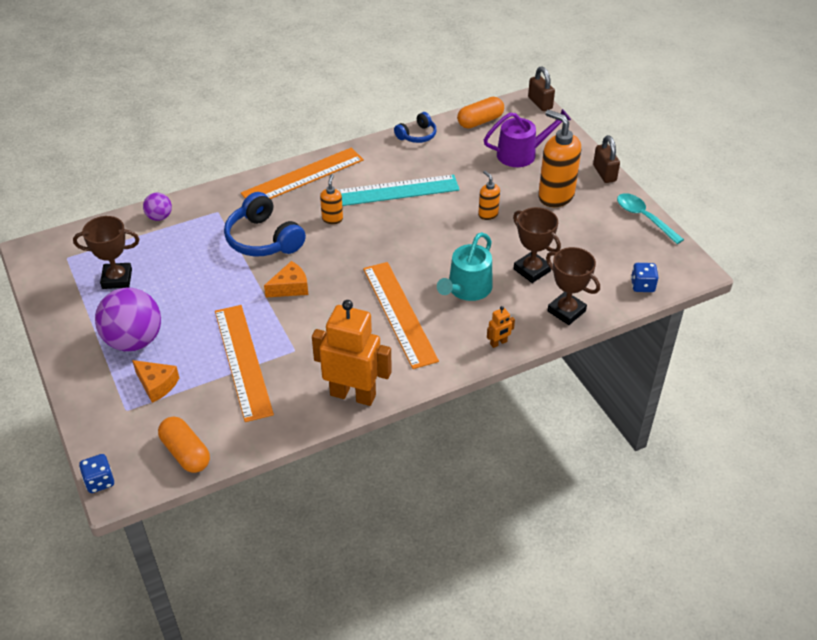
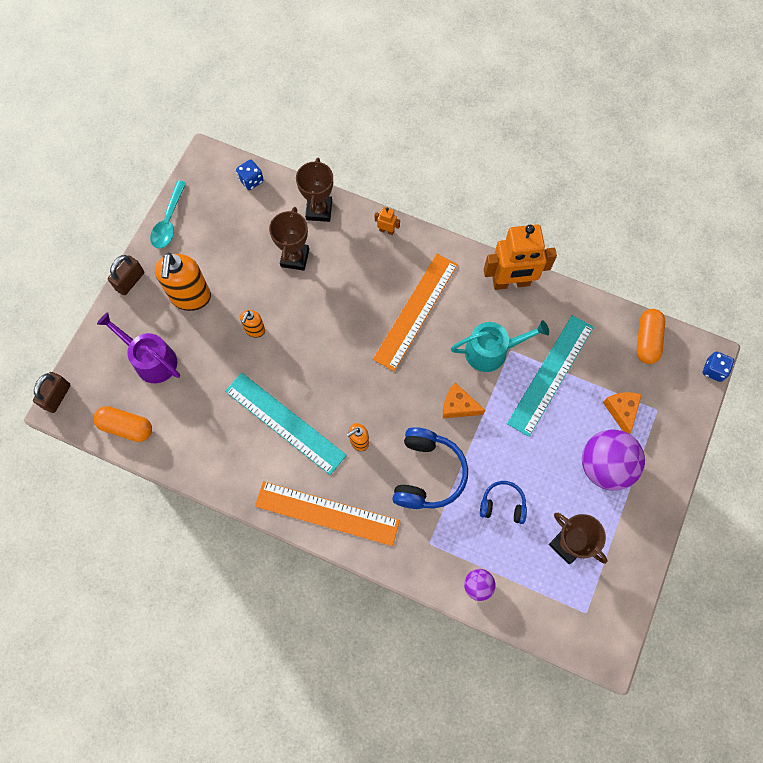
camera: 130 degrees left, 25 degrees up
orange ruler [215,305,274,422] -> turquoise ruler [507,315,594,437]
orange robot [312,300,392,406] -> orange robot turned 75 degrees counterclockwise [484,224,557,290]
blue headphones [394,112,437,143] -> blue headphones moved to [480,481,527,524]
turquoise watering can [437,232,493,301] -> turquoise watering can moved to [451,320,549,372]

